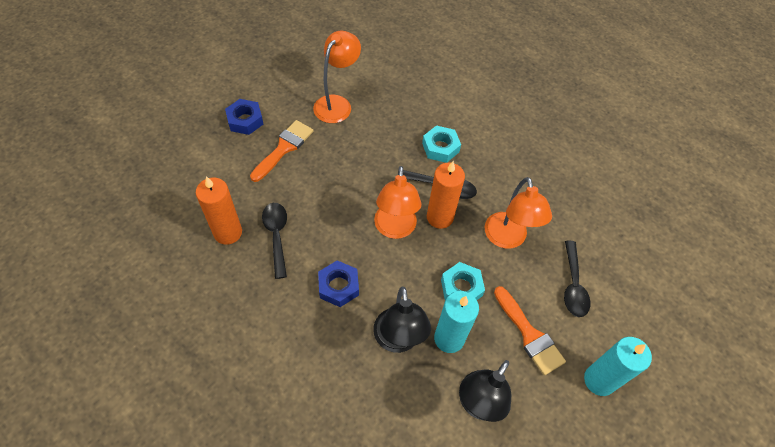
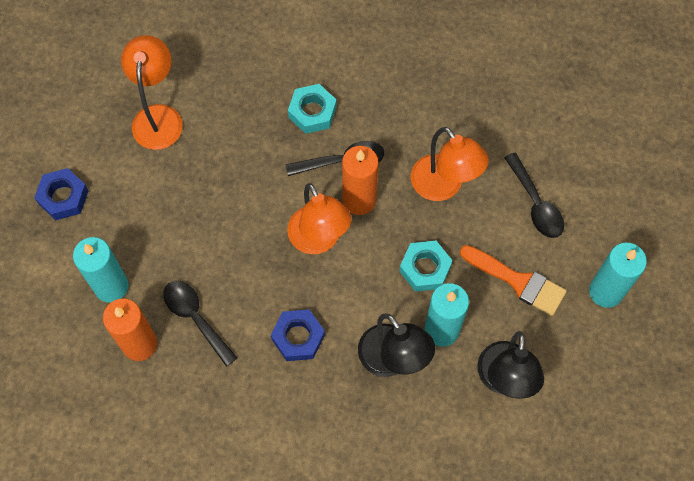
camera: 25 degrees left, 10 degrees up
orange brush [250,120,313,182] -> none
none -> turquoise candle [73,237,128,303]

